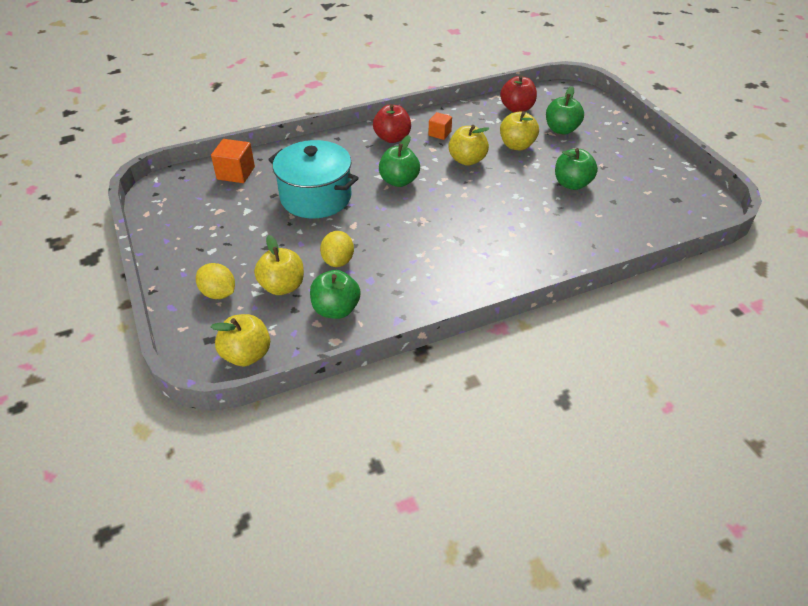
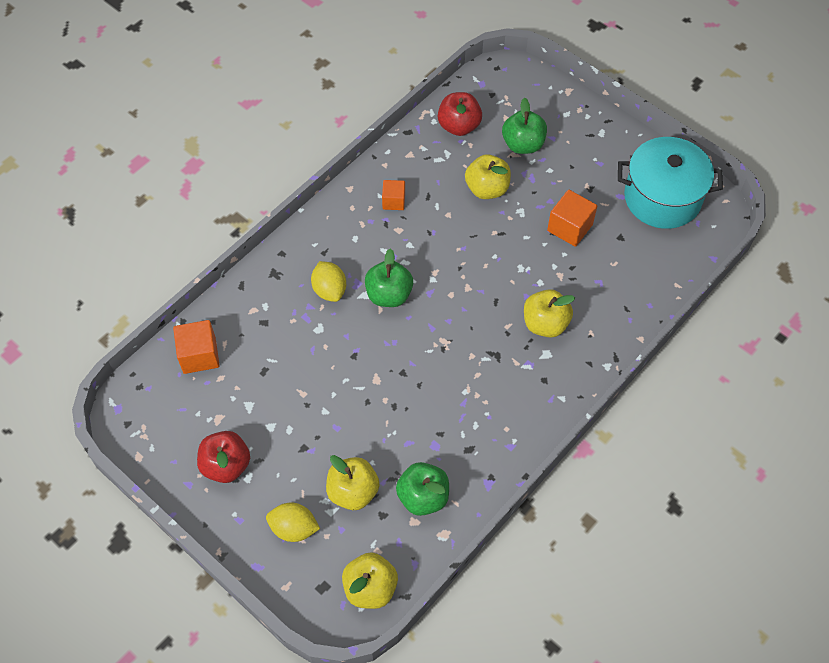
camera: 25 degrees left, 15 degrees up
turquoise pot [268,140,359,219] -> turquoise pot moved to [618,137,723,229]
yellow lemon [320,231,354,267] -> yellow lemon moved to [311,261,346,302]
red apple [373,104,411,143] -> red apple moved to [197,431,250,483]
yellow apple [448,125,489,166] -> yellow apple moved to [524,289,575,338]
green apple [555,148,598,190] -> orange cube [547,190,597,247]

